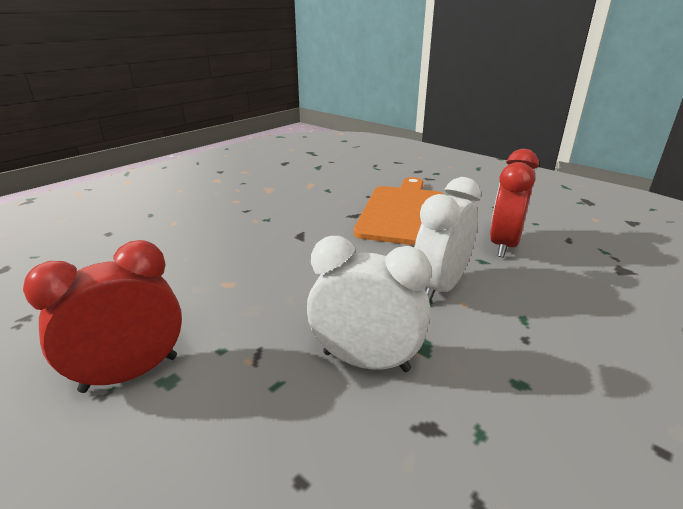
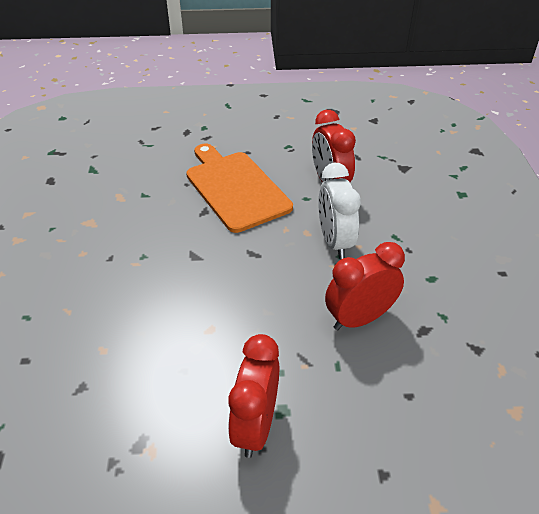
camera: 45 degrees left, 15 degrees up
white clock [307,236,431,372] -> red clock [325,242,405,330]

